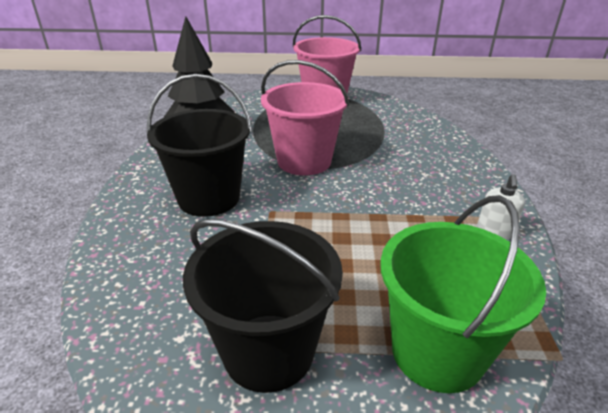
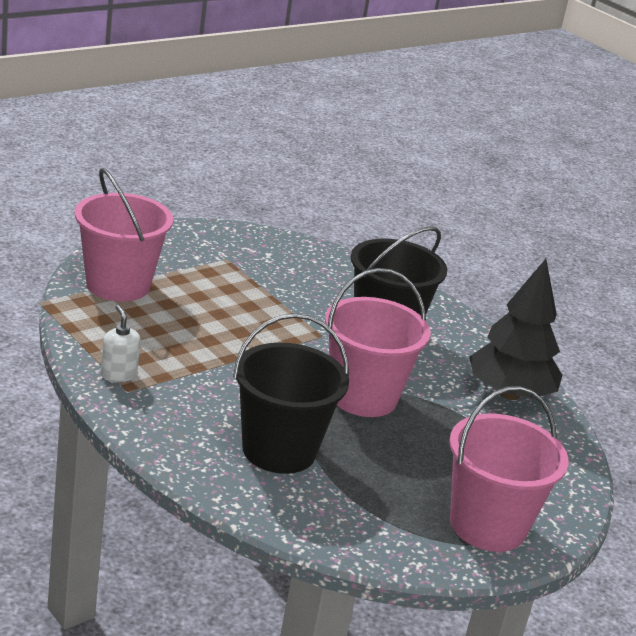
camera: 135 degrees right, 5 degrees down
black bucket [183,219,343,393] -> black bucket moved to [233,313,349,474]
green bucket [380,195,546,393] -> pink bucket [75,168,173,301]

